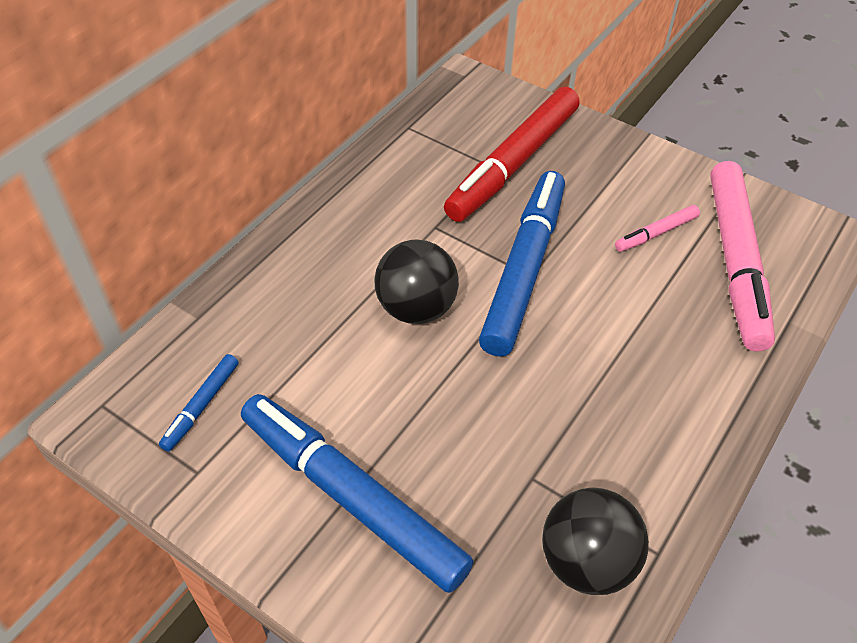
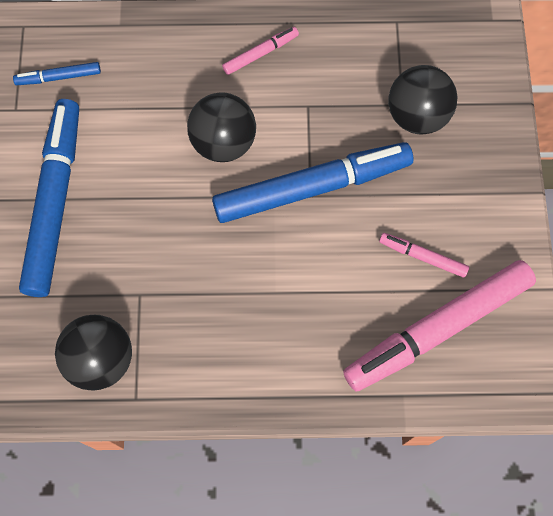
camera: 55 degrees right, 20 degrees up
red marker [444,87,579,222] -> black ball [388,65,457,134]
none -> pink marker [222,27,299,75]

